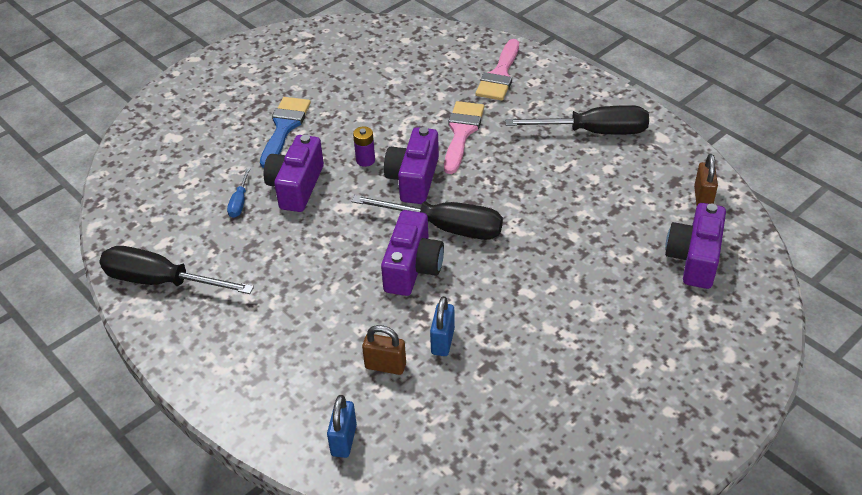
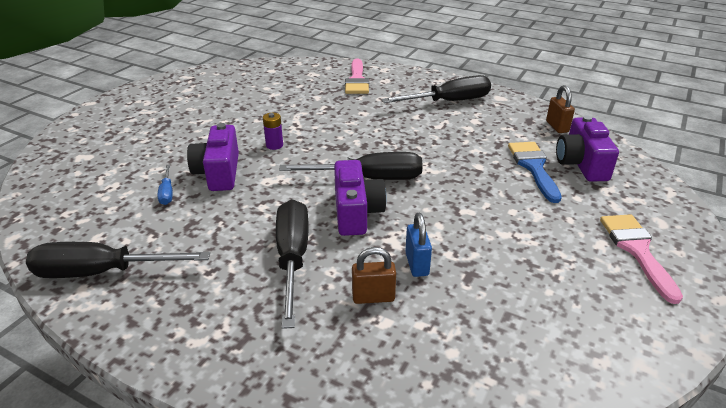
camera: 20 degrees left, 10 degrees down
blue brush [260,97,311,168] -> blue brush moved to [508,142,562,203]
blue padlock [327,395,357,458] -> none
purple camera [384,127,439,204] -> none
pink brush [444,101,484,174] -> pink brush moved to [600,214,683,304]
none -> black screwdriver [276,199,309,329]

